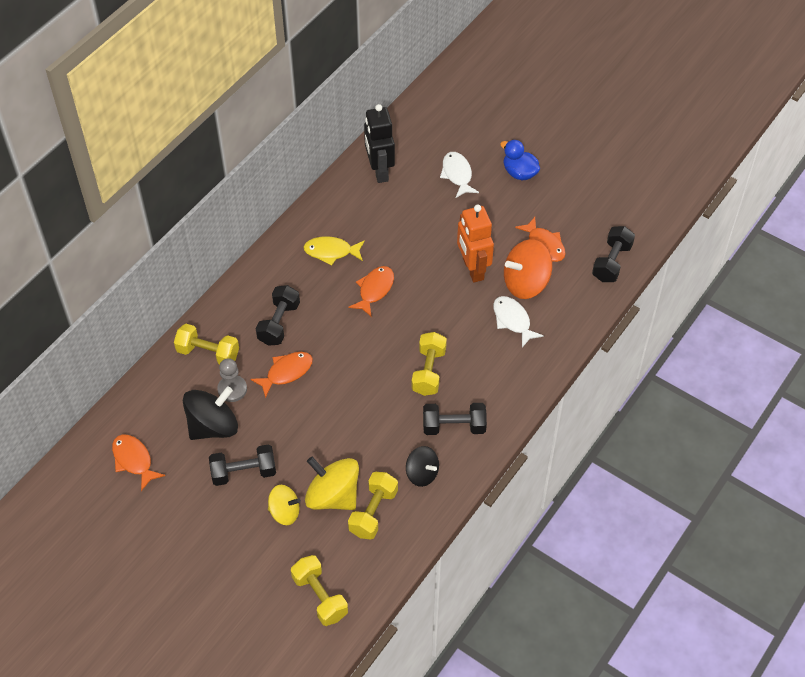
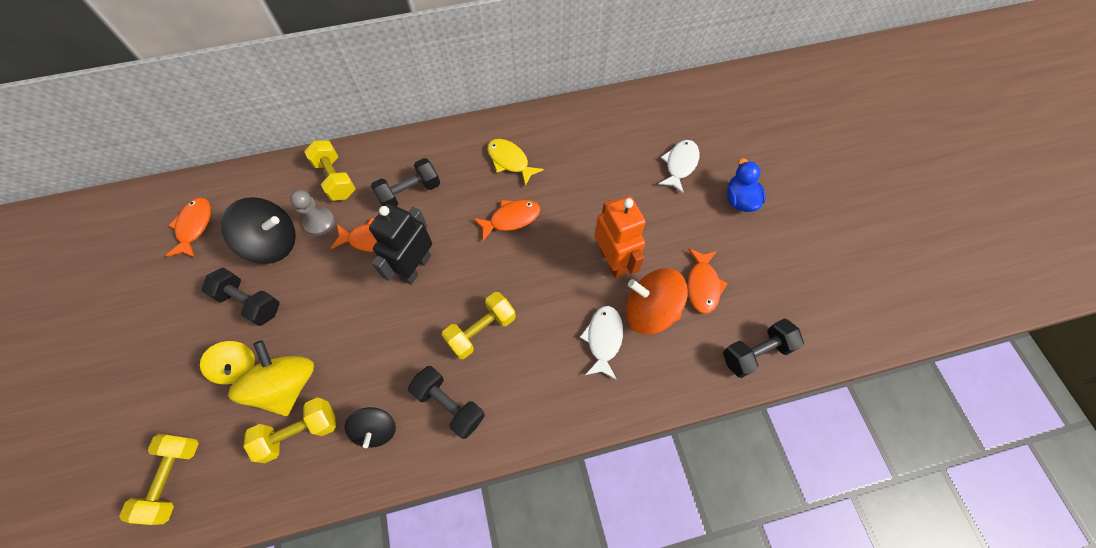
camera: 40 degrees right, 10 degrees up
black robot [364,104,395,183] -> black robot moved to [369,203,432,285]
orange robot [457,205,494,282] -> orange robot turned 135 degrees clockwise [595,196,646,278]

